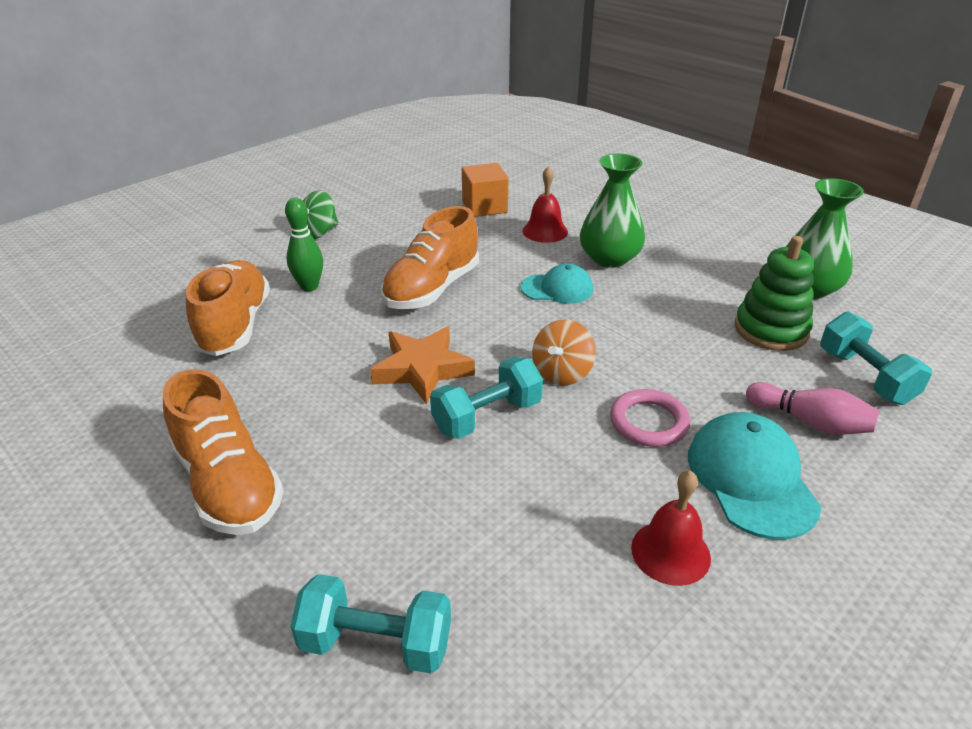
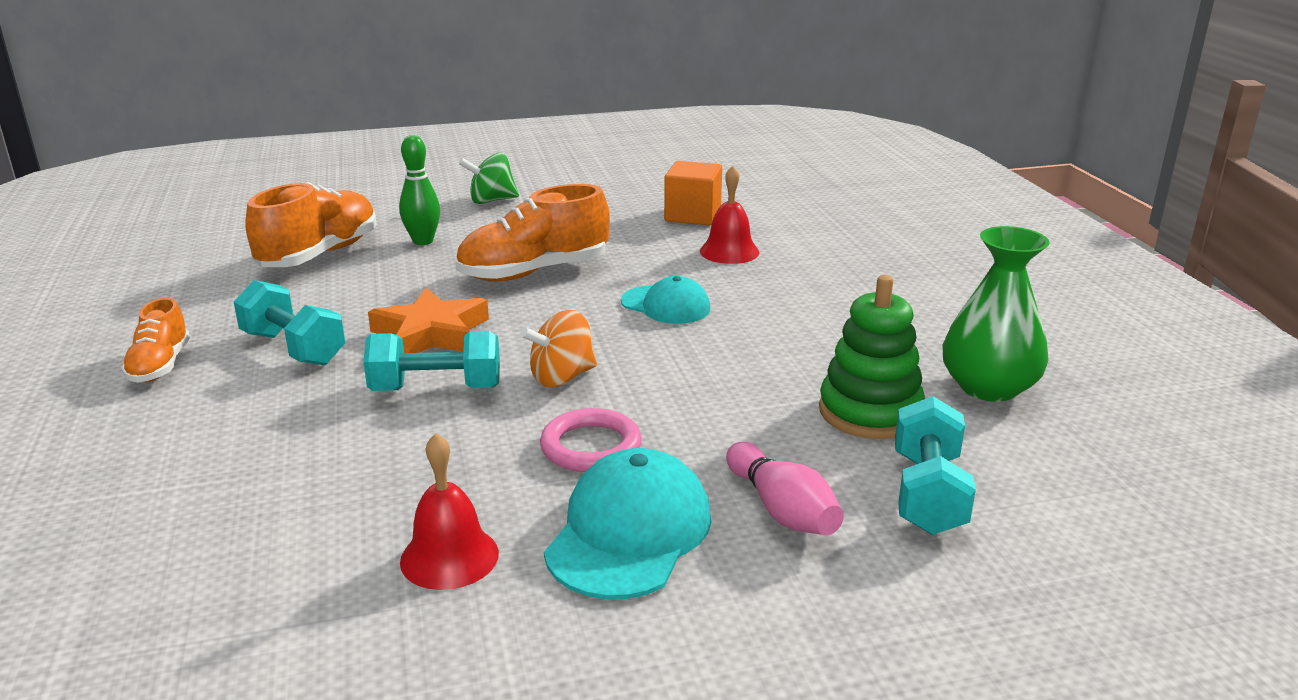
camera: 30 degrees right, 10 degrees down
orange shoe [163,369,284,535] -> orange shoe [121,298,190,383], size x0.57
turquoise dumbbell [290,574,451,673] -> turquoise dumbbell moved to [234,280,345,365]
green vase [580,153,645,268] -> none

